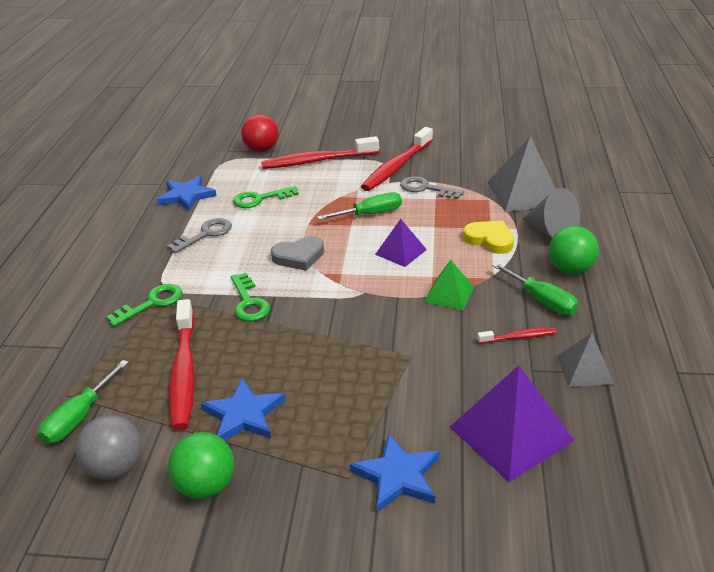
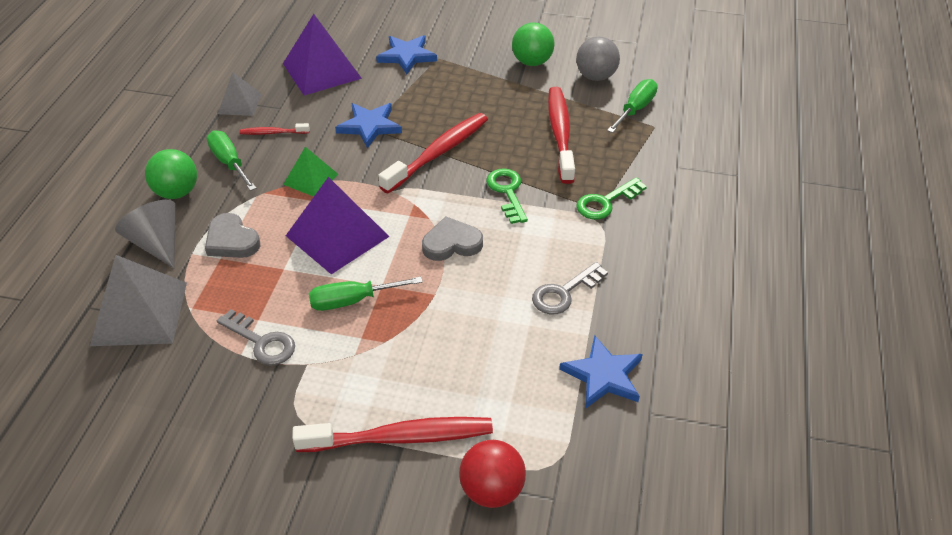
camera: 175 degrees left, 10 degrees up
blue star [201,378,285,441] -> blue star moved to [335,103,402,148]
green key [233,186,299,208] -> none
red toothbrush [361,127,433,191] -> red toothbrush moved to [378,113,488,193]
purple pyramid [375,219,427,267] -> purple pyramid [286,177,390,274], size x1.76
yellow heart [463,221,514,254] -> grey heart [205,213,260,258]

